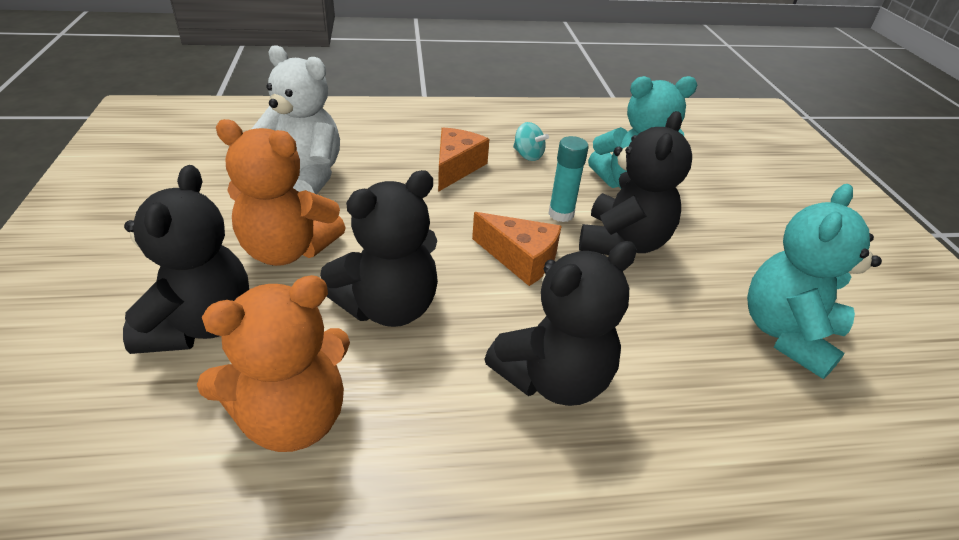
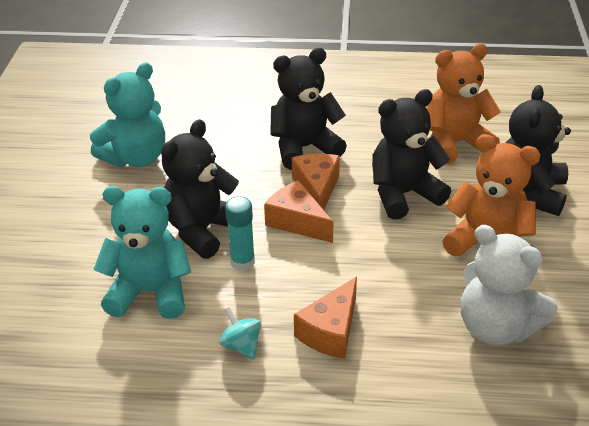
camera: 165 degrees left, 0 degrees up
none -> orange cheese [292,154,340,210]

